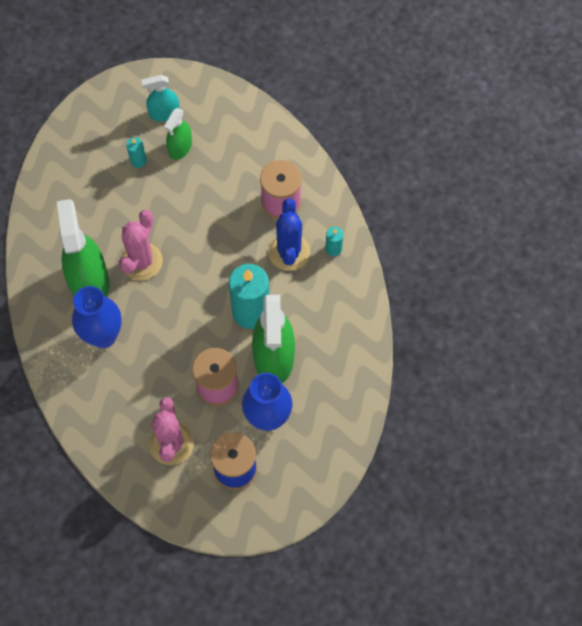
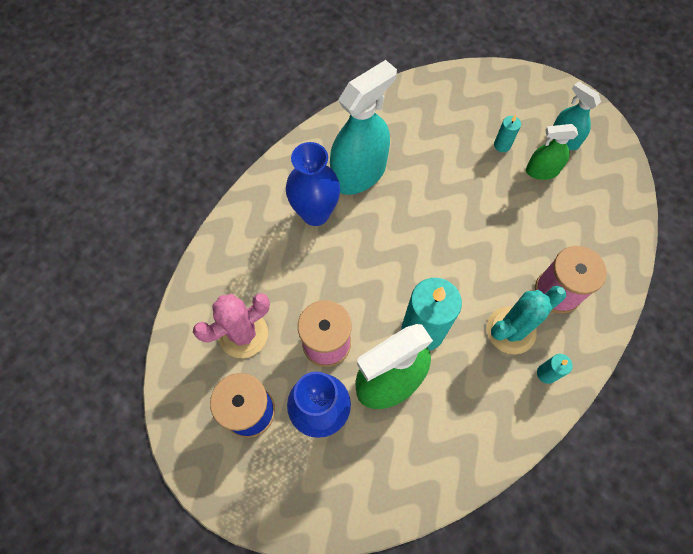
camera: 60 degrees right, 0 degrees up
green spray bottle [57,199,110,297] -> turquoise spray bottle [330,60,397,195]
pink cactus [119,210,163,280] -> none
blue cactus [268,198,310,271] -> turquoise cactus [487,286,566,354]

